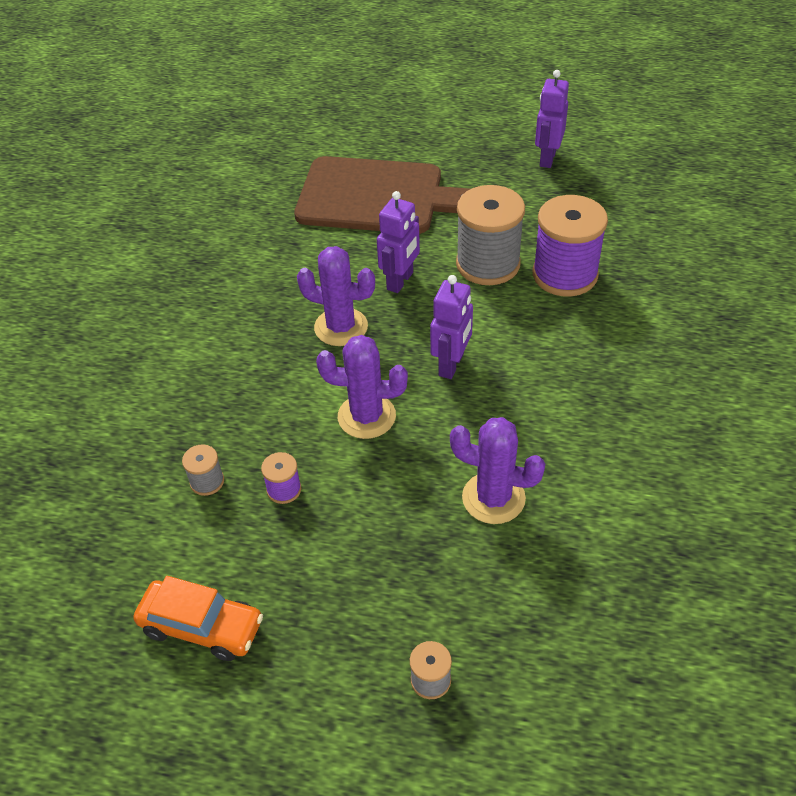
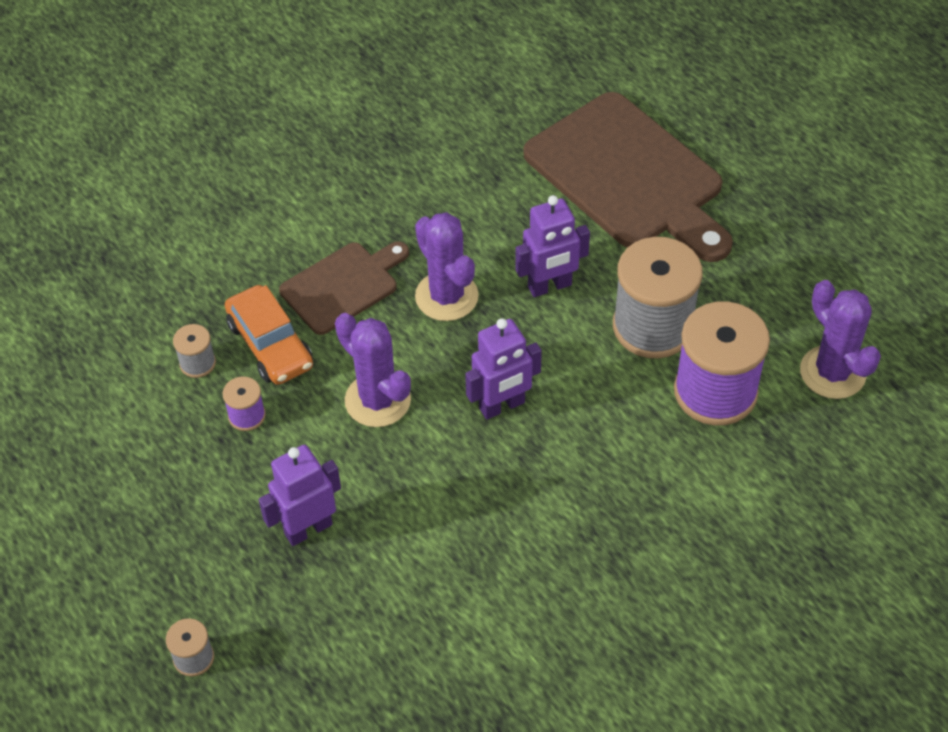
camera: 40 degrees right, 5 degrees up
orange car [133,576,263,661] -> orange car moved to [225,285,313,385]
purple cactus [450,417,545,524] -> purple cactus moved to [800,280,881,399]
purple robot [535,70,569,168] -> purple robot moved to [258,445,341,546]
none -> brown cutting board [279,241,409,335]

